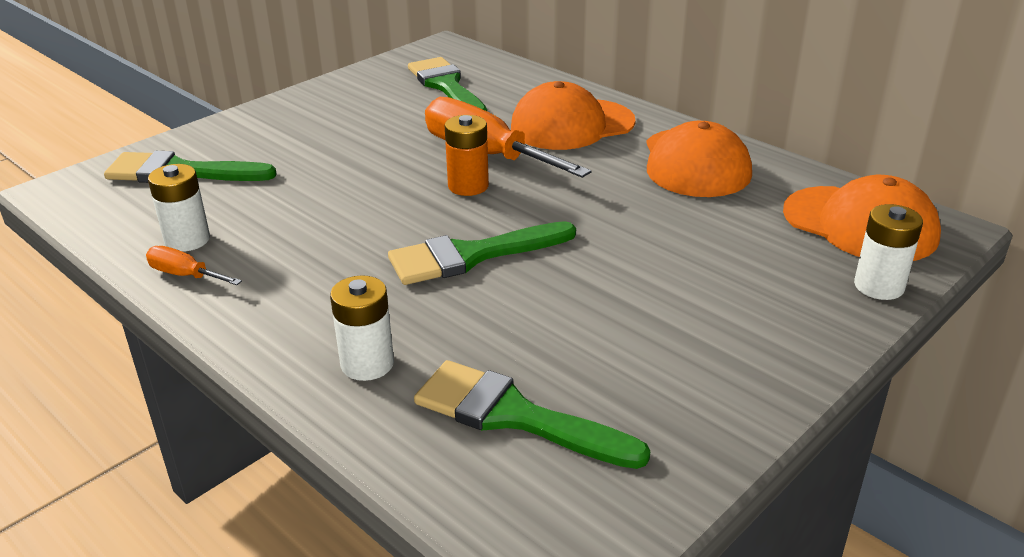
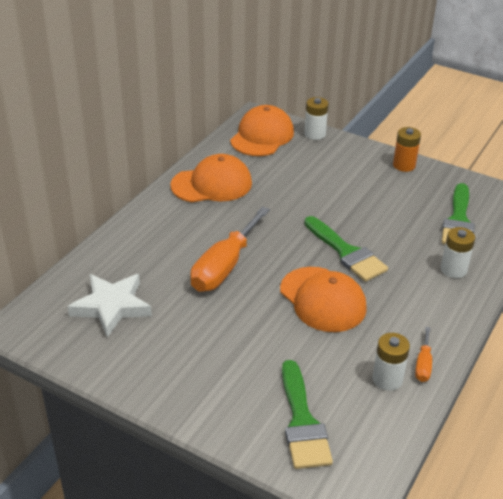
camera: 105 degrees left, 5 degrees up
green brush [408,57,487,111] -> white star [67,274,152,337]
orange battery [445,115,489,196] -> orange battery moved to [393,127,421,172]
orange cap [511,81,636,150] -> orange cap moved to [280,267,367,332]

